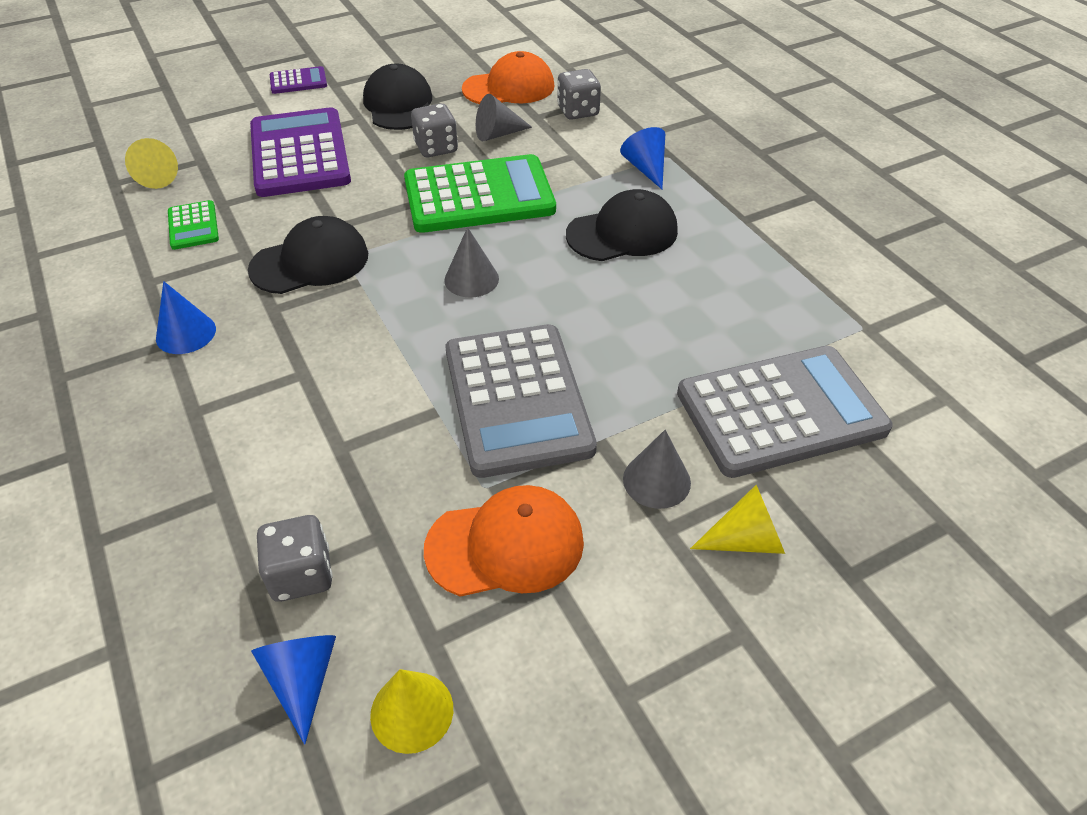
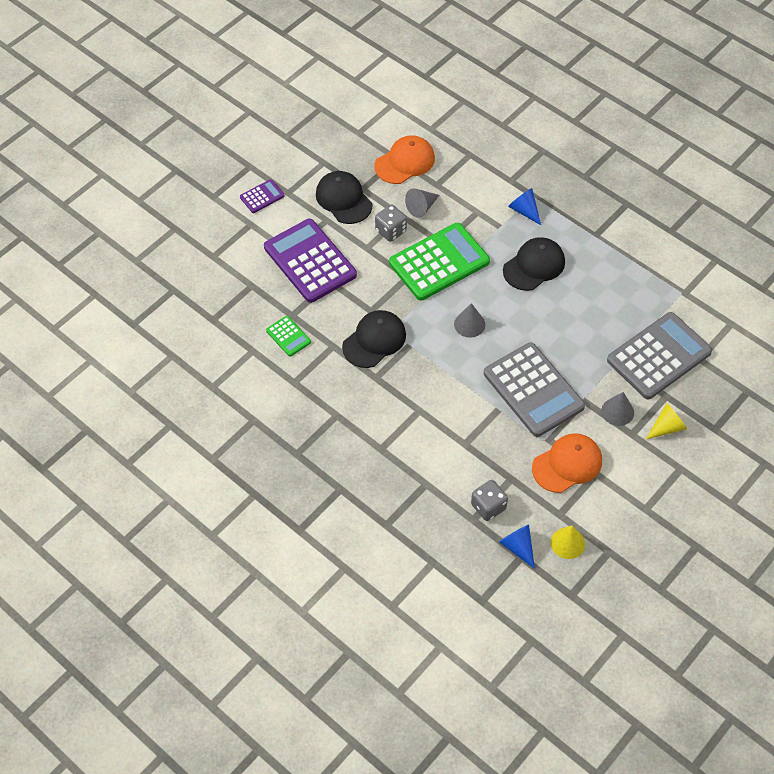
camera: 20 degrees left, 10 degrees up
yellow cone [125,138,178,189] -> none
blue cone [156,281,216,354] -> none
grey dice [557,69,601,120] -> none

